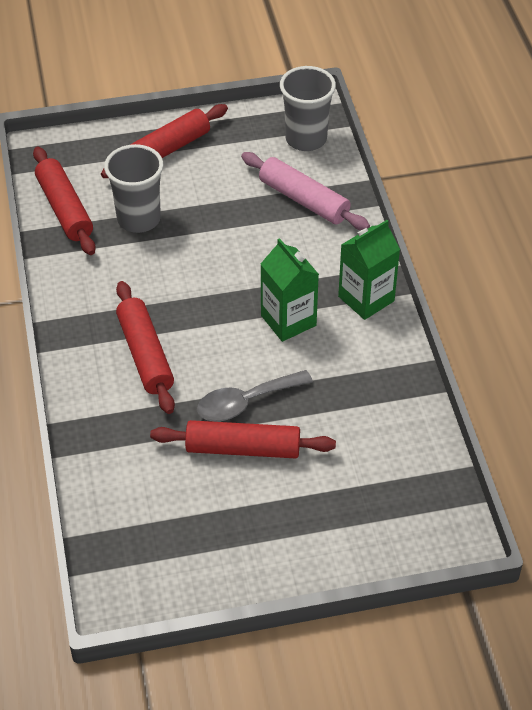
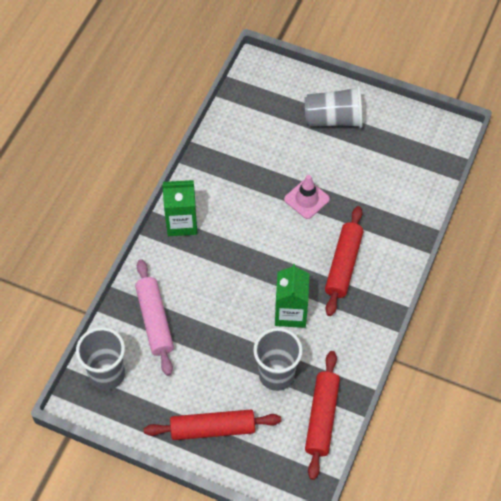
camera: 145 degrees left, 10 degrees up
red rolling pin [150,420,336,459] -> none
grey spoon [197,370,313,421] -> pink traffic cone [284,175,330,219]
green carton [261,238,319,342] -> green carton moved to [275,264,309,328]
none -> grey cup [304,86,363,128]

